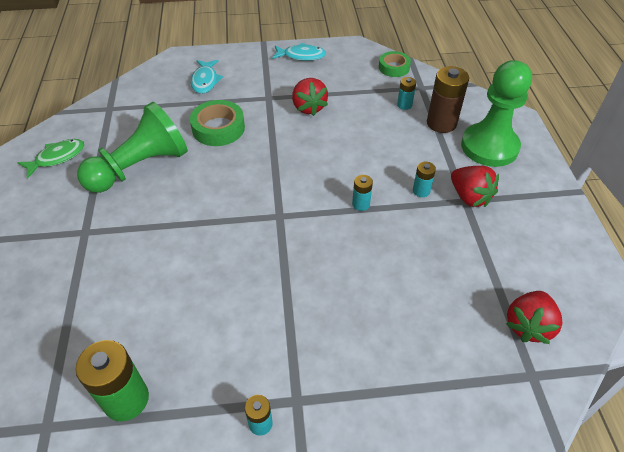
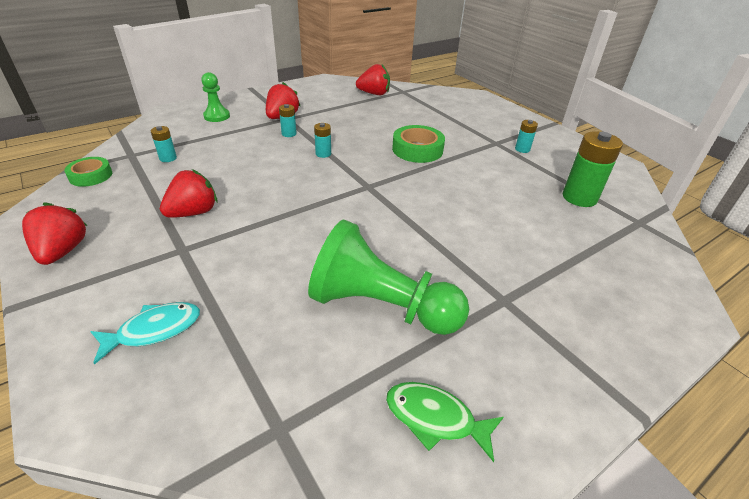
camera: 120 degrees left, 10 degrees down
green tape [190,100,245,146] -> green tape moved to [392,125,445,163]
turquoise fish [272,43,326,61] -> red strawberry [22,202,88,265]
brown battery [427,66,469,133] -> none
green pawn [461,60,532,167] -> green pawn [201,72,230,122], size x0.52

